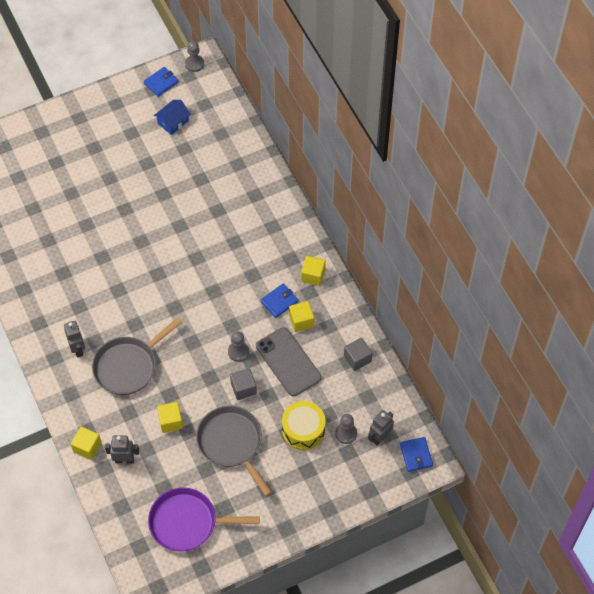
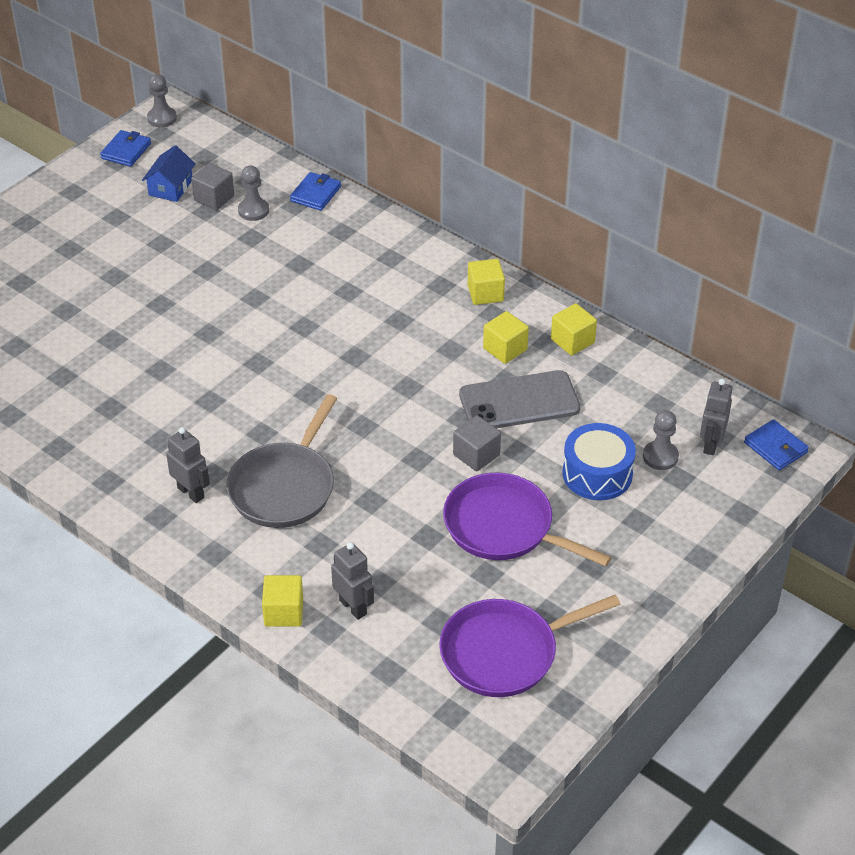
camera: 25 degrees left, 15 degrees down
grey robot [105,435,139,464] -> grey robot turned 75 degrees clockwise [331,542,374,620]
yellow cube [157,402,183,433] -> yellow cube moved to [551,303,597,356]
grey pan [196,406,272,496] -> purple pan [443,473,612,566]
grey pawn [228,331,249,362] -> grey pawn moved to [238,165,269,221]
grey phone [256,327,321,396] -> grey phone turned 45 degrees counterclockwise [459,370,580,429]
blue wallet [261,284,298,318] -> blue wallet moved to [290,172,341,211]
yellow drum [282,401,325,450] -> blue drum [562,423,636,500]
grey cube [344,338,372,371] -> grey cube moved to [191,163,234,210]

